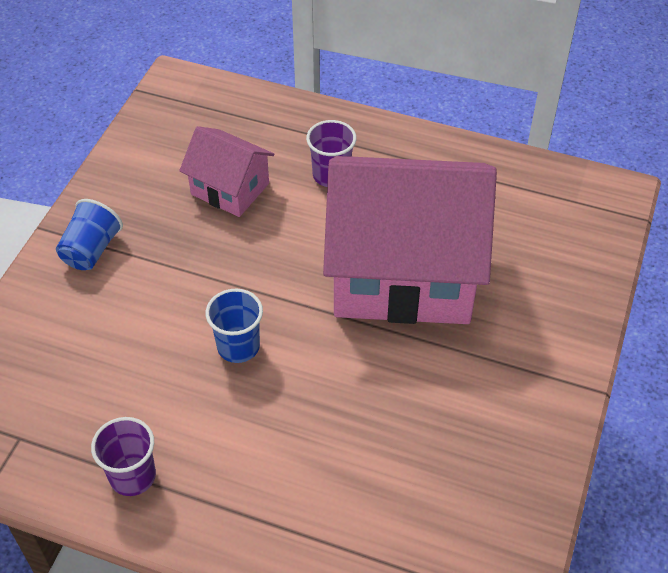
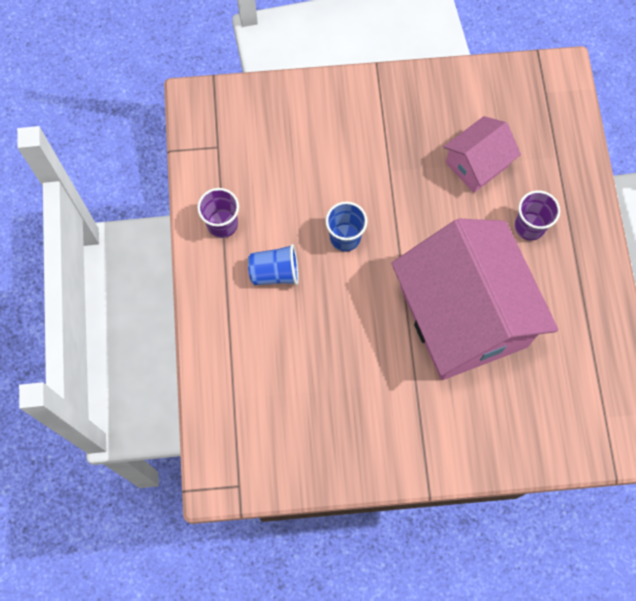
camera: 65 degrees right, 20 degrees up
blue cup [56,199,123,270] -> blue cup moved to [248,244,299,285]
pink house [179,126,274,217] -> pink house turned 45 degrees clockwise [443,116,521,193]

